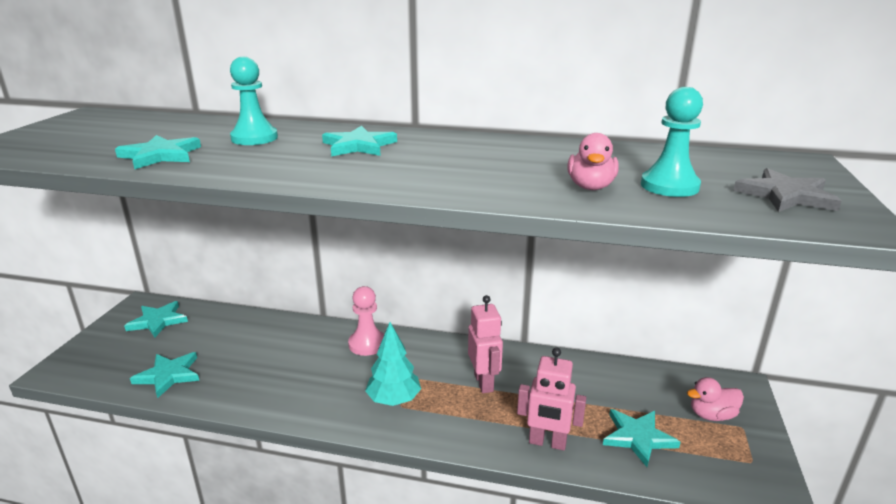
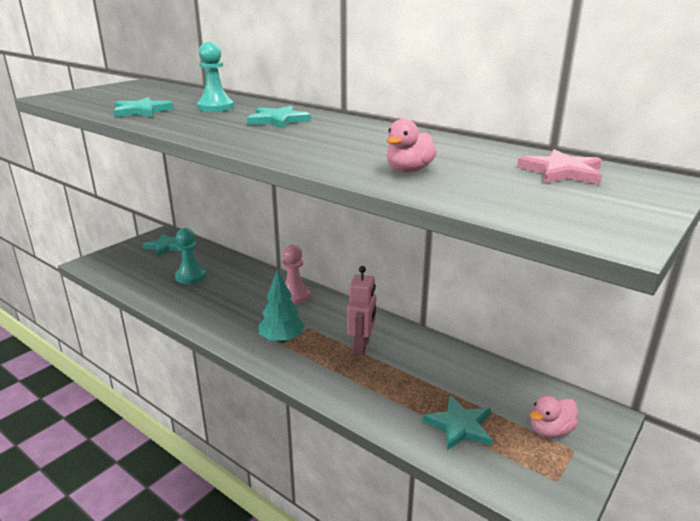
camera: 25 degrees right, 0 degrees up
turquoise star [130,352,199,398] -> none
pink robot [517,348,586,451] -> none
turquoise pawn [641,87,703,197] -> turquoise pawn moved to [175,228,206,284]
pink duck [687,377,744,421] -> pink duck turned 45 degrees counterclockwise [530,395,578,438]
grey star [733,168,842,212] -> none
none -> pink star [517,149,602,185]

